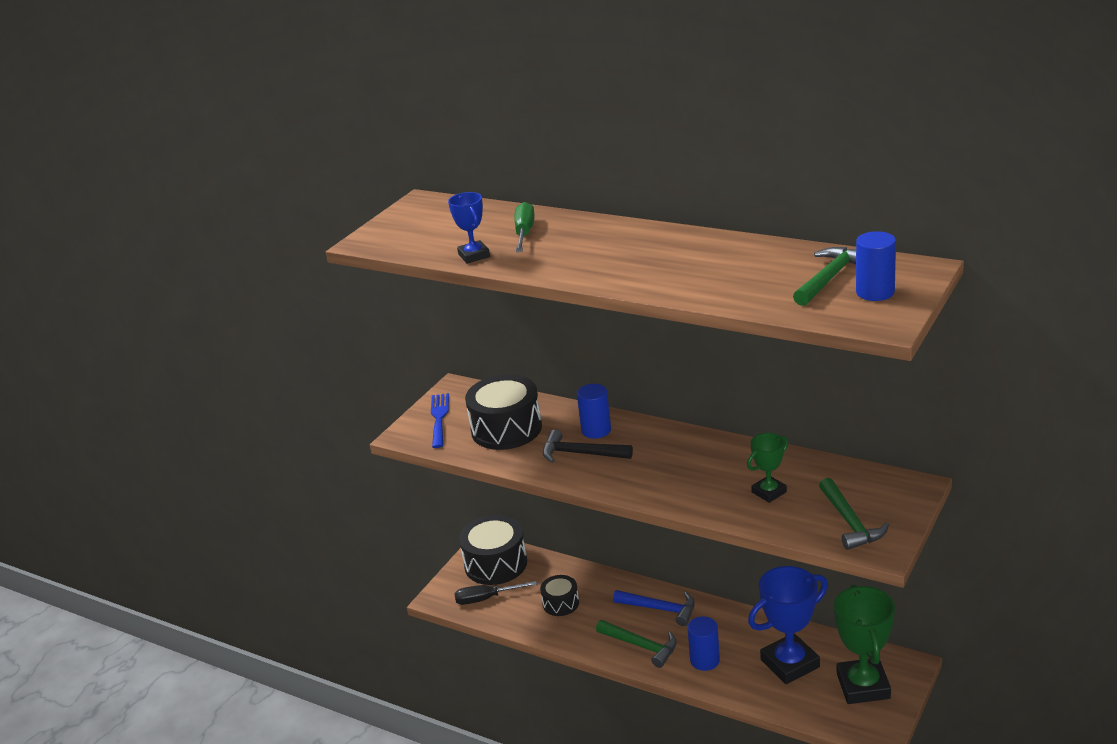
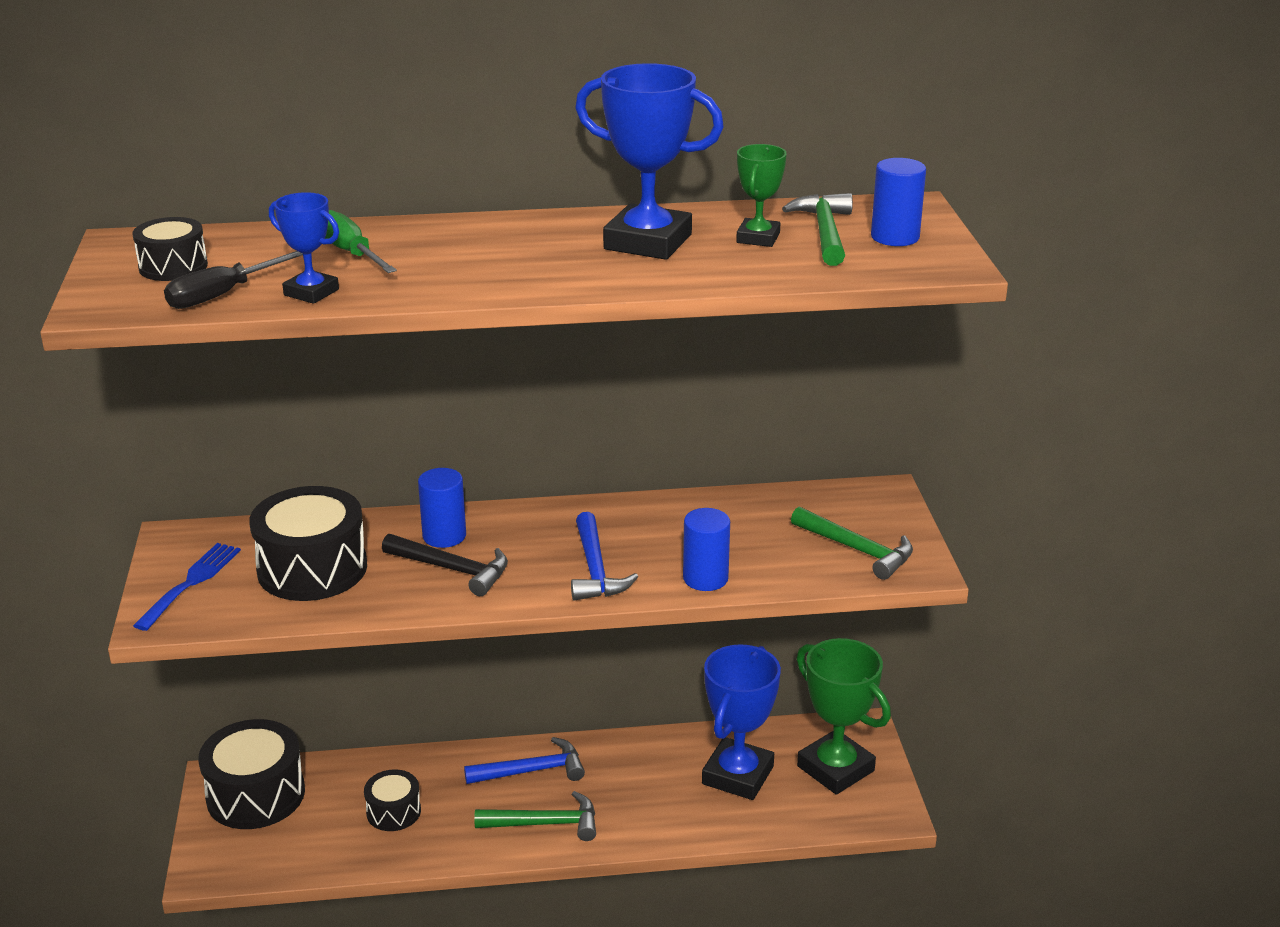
camera: 40 degrees left, 0 degrees up
blue fork [431,393,449,448] -> blue fork turned 60 degrees clockwise [133,543,241,631]
black screwdriver [455,581,537,605] -> black screwdriver moved to [164,251,303,309]
black hammer [543,430,633,463] -> black hammer turned 135 degrees counterclockwise [382,534,508,596]
blue cylinder [687,616,720,671] -> blue cylinder moved to [683,508,730,591]
green trophy [747,433,788,503] -> green trophy moved to [736,144,787,247]
none -> black drum [133,217,208,281]
none -> blue hammer [571,512,638,601]
none -> blue trophy [575,63,724,260]

